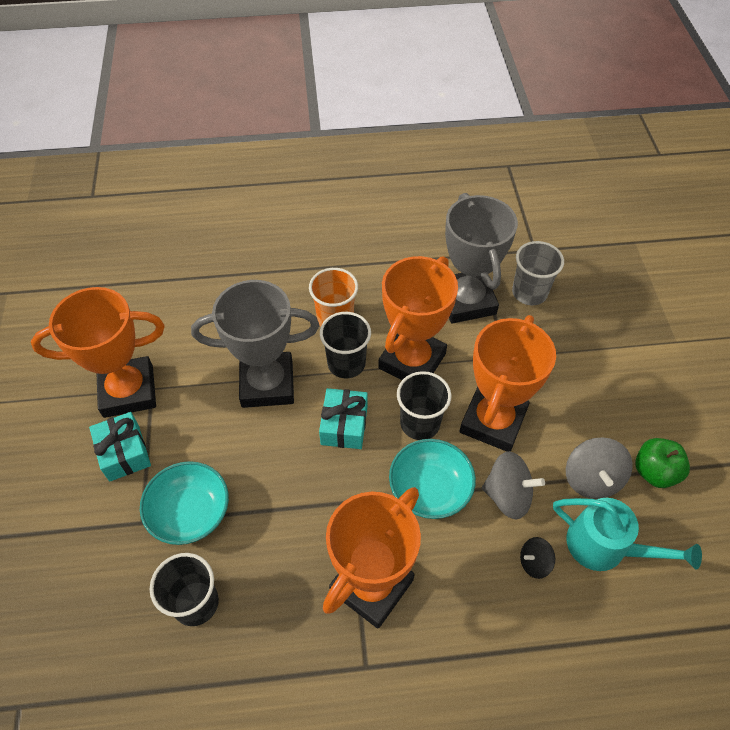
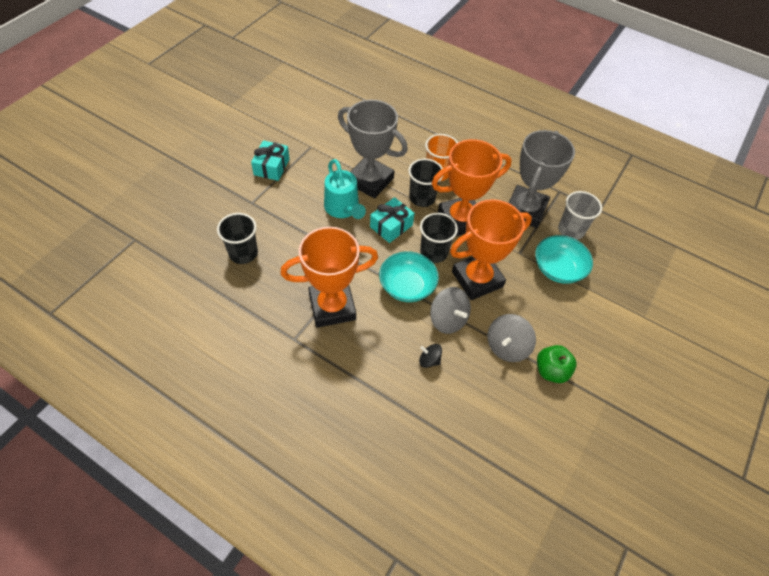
camera: 35 degrees right, 0 degrees up
orange trophy [31,287,165,418] -> none
turquoise bowl [140,461,229,545] -> turquoise bowl moved to [535,235,593,284]
turquoise watering can [553,498,702,571] -> turquoise watering can moved to [324,159,366,219]

